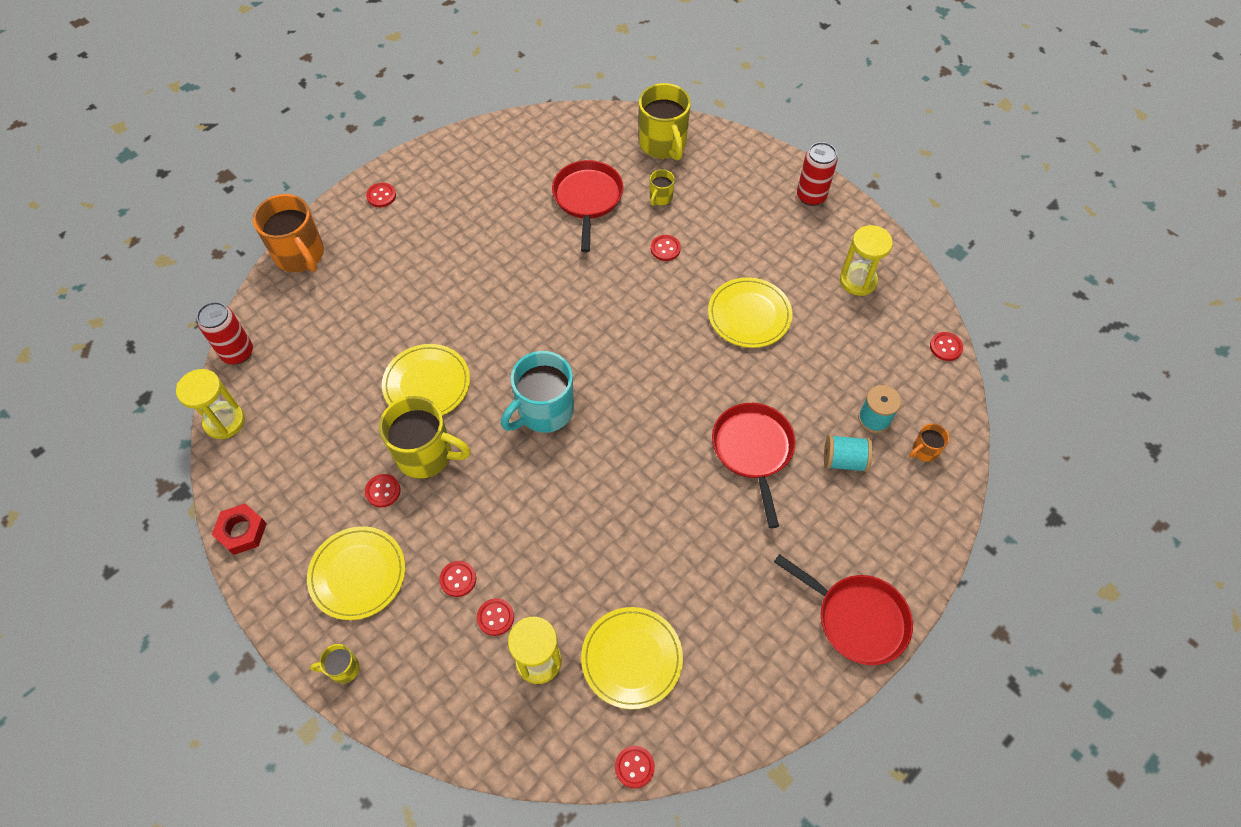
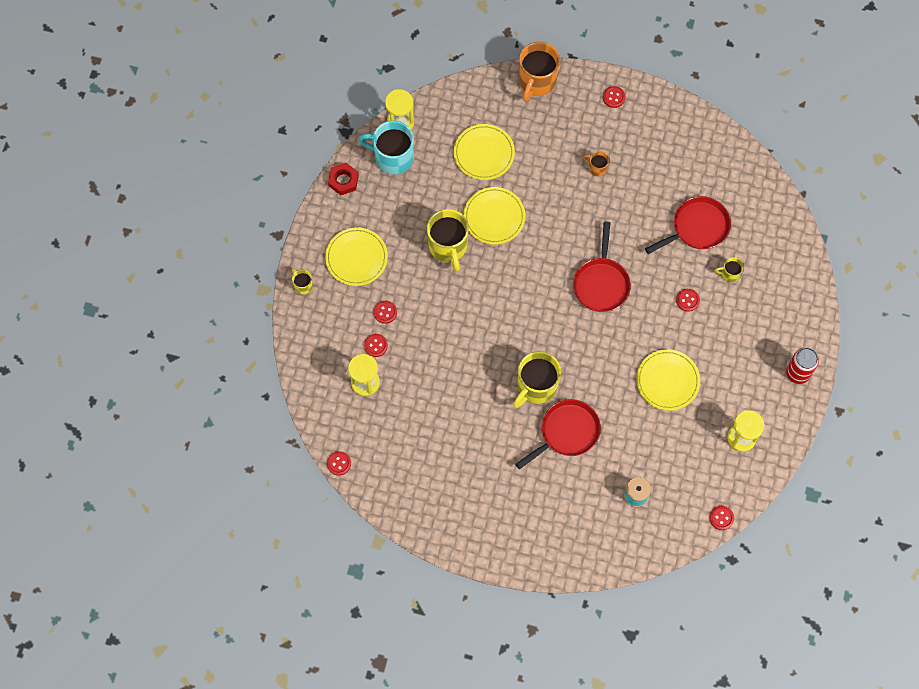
camera: 60 degrees right, 10 degrees up
red can [197,302,253,364] -> none
red button [365,474,400,508] -> none
turquoise mug [501,351,574,433] -> turquoise mug moved to [359,121,414,175]
yellow plate [581,607,683,709] -> yellow plate moved to [454,124,515,180]
yellow mug [639,83,691,161] -> yellow mug moved to [513,351,561,408]
red pan [774,554,913,665] -> red pan moved to [573,222,631,312]
turquoise spool [824,435,873,472] -> none
orange mug [909,423,949,462] -> orange mug moved to [583,151,609,177]

